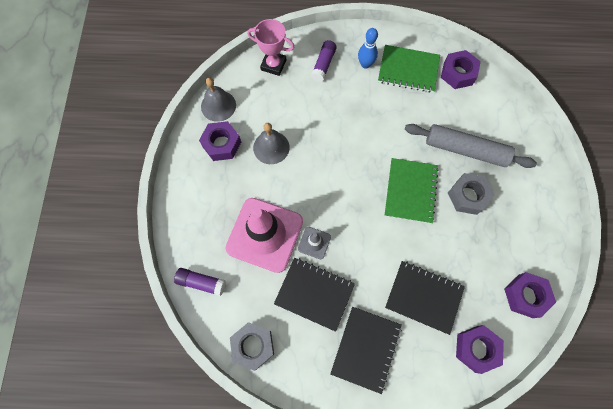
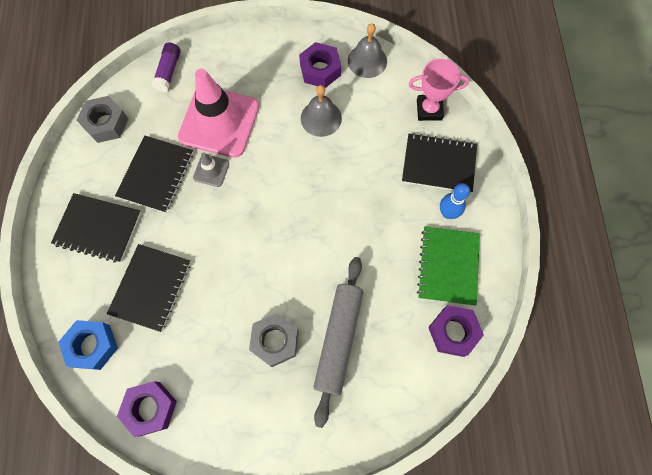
camera: 85 degrees right, 0 degrees up
pink trophy [247,19,294,76] -> pink trophy turned 75 degrees clockwise [408,59,469,121]
purple glue stick [311,40,337,82] -> black notebook [402,133,477,193]
green notebook [384,158,439,224] -> none
purple nut [456,325,504,374] -> blue nut [59,320,118,370]

